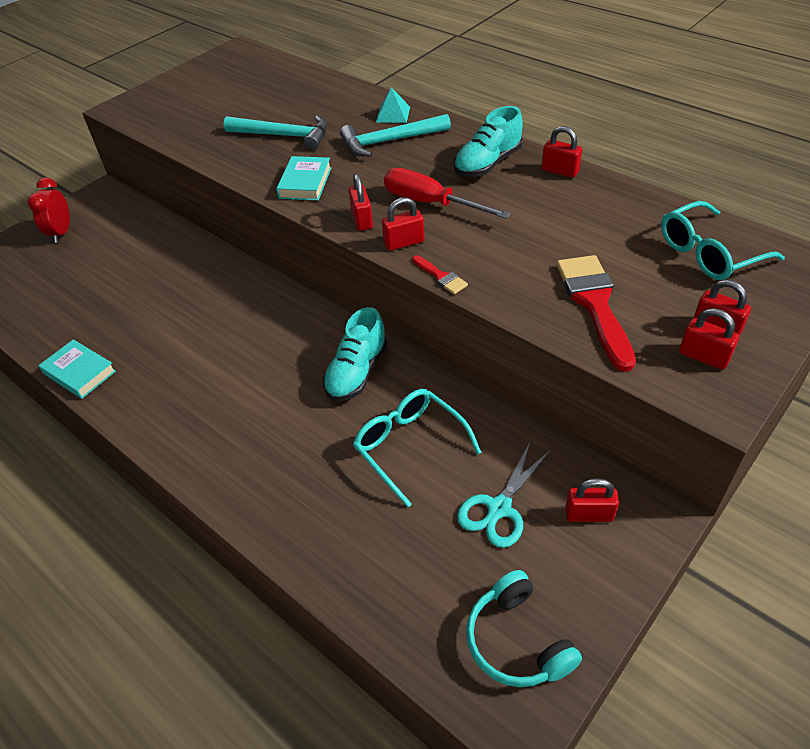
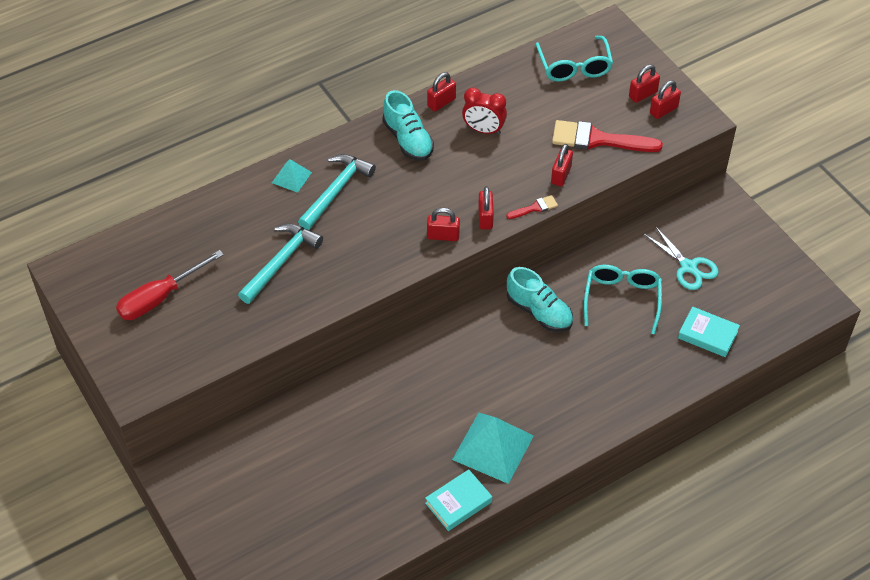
camera: 75 degrees left, 5 degrees up
red clock [27,177,70,243] -> red clock moved to [462,87,507,135]
turquoise book [276,156,331,201] -> turquoise book moved to [678,306,740,357]
turquoise hammer [340,114,451,157] -> turquoise hammer turned 150 degrees counterclockwise [298,154,376,230]
turquoise glasses [353,389,481,507] -> turquoise glasses turned 120 degrees clockwise [584,265,662,334]
red screwdriver [384,168,511,219] -> red screwdriver moved to [116,250,224,320]
turquoise headphones [466,570,582,687] -> none
red padlock [565,478,619,522] -> red padlock moved to [551,144,573,186]
none -> turquoise pyramid [452,412,534,484]

